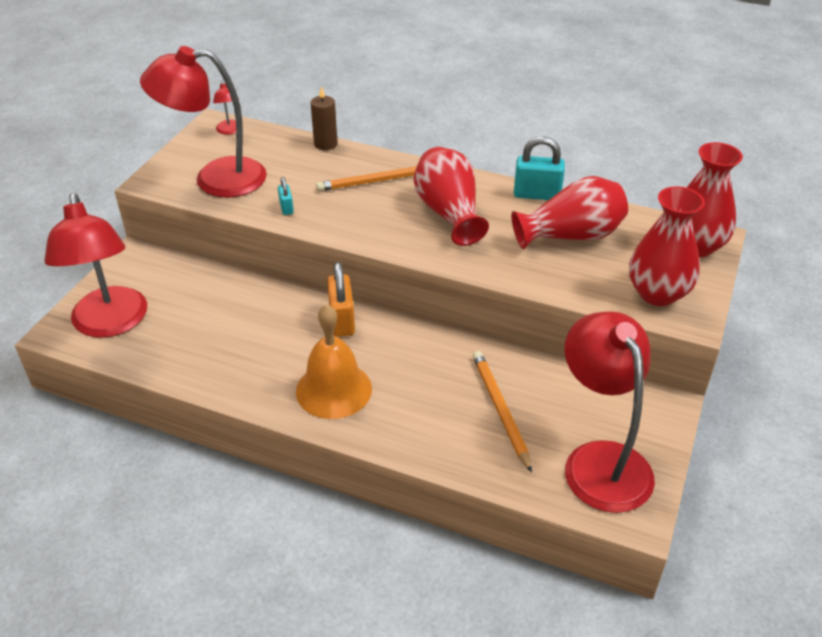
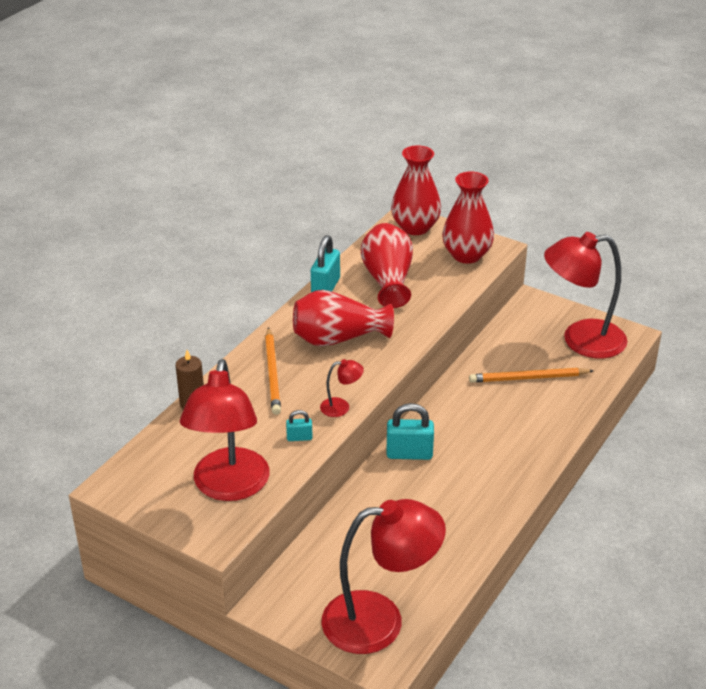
camera: 80 degrees left, 5 degrees down
red lamp [213,81,239,135] -> red lamp moved to [320,359,364,417]
orange bell [296,304,372,419] -> none
orange padlock [327,262,355,337] -> turquoise padlock [386,403,434,460]

